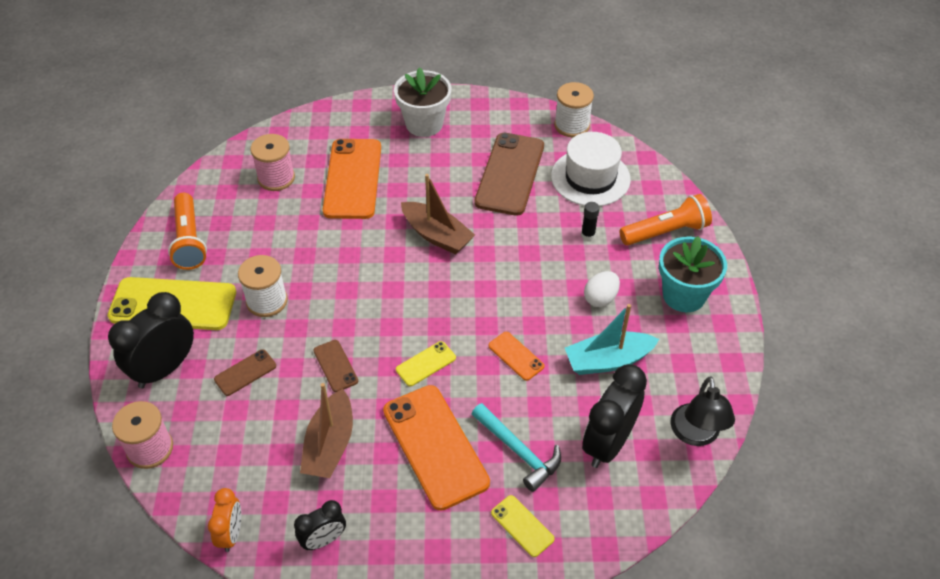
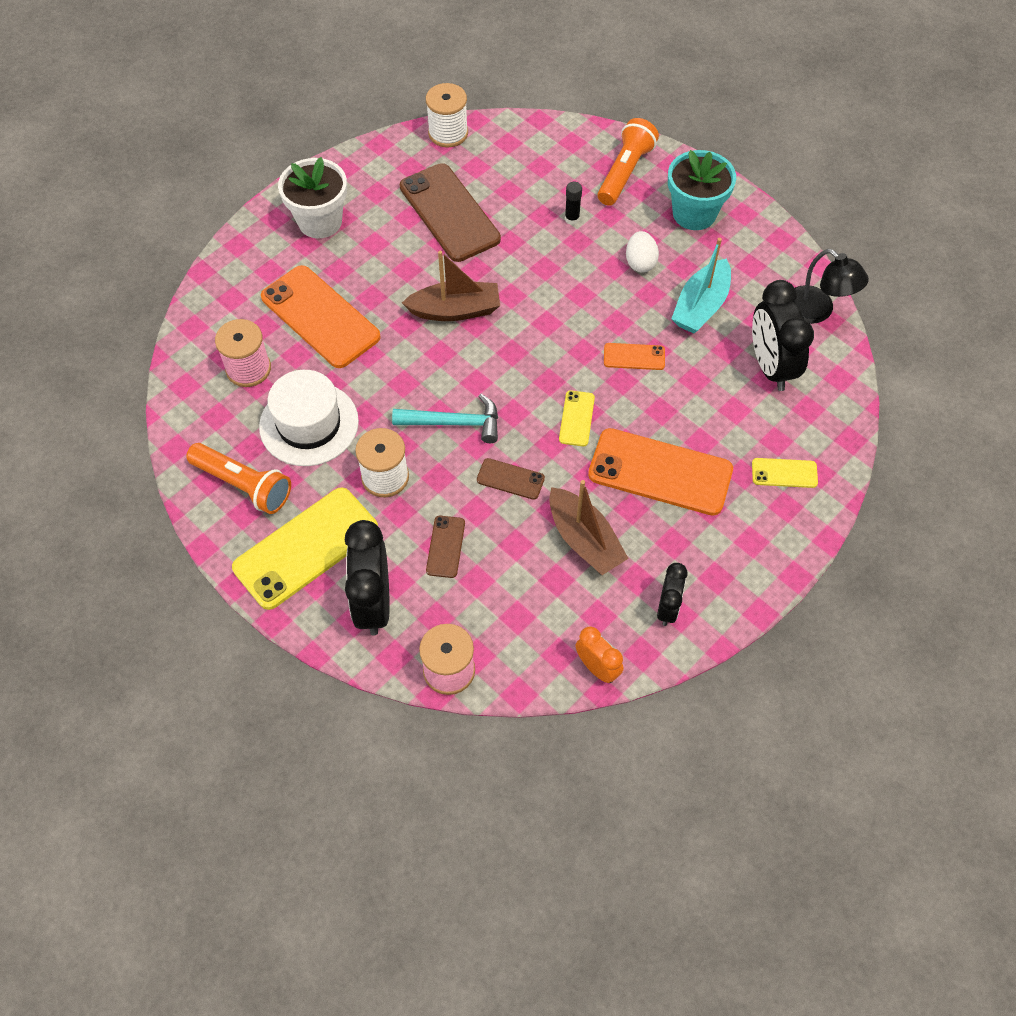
camera: 45 degrees left, 10 degrees up
turquoise hammer [472,403,561,492] -> turquoise hammer moved to [392,394,498,443]
white hat [551,132,631,206] -> white hat moved to [259,370,359,466]

